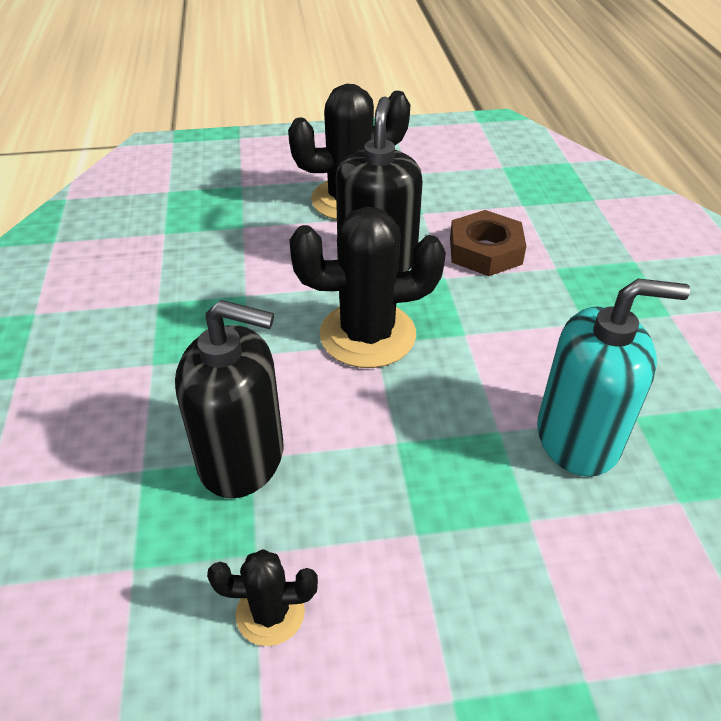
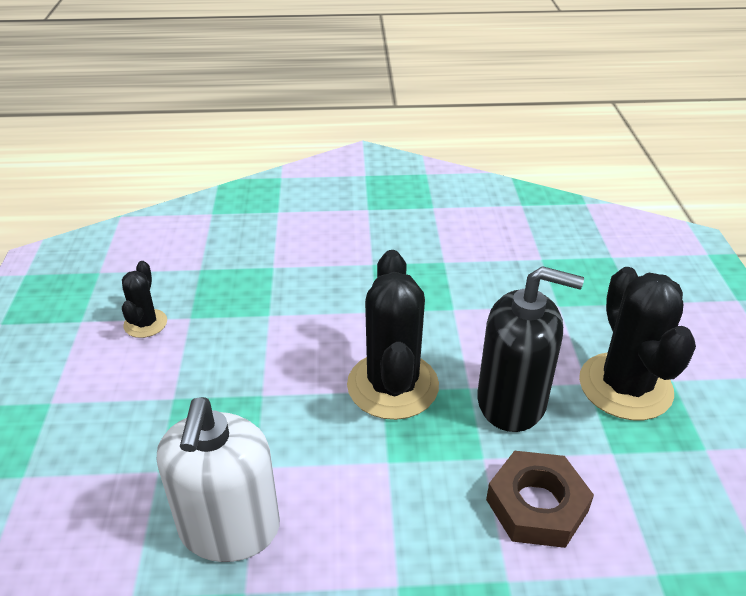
camera: 95 degrees right, 5 degrees down
black soap dispenser [175,300,283,498] -> none
turquoise soap dispenser [537,278,690,477] -> white soap dispenser [157,397,280,562]

